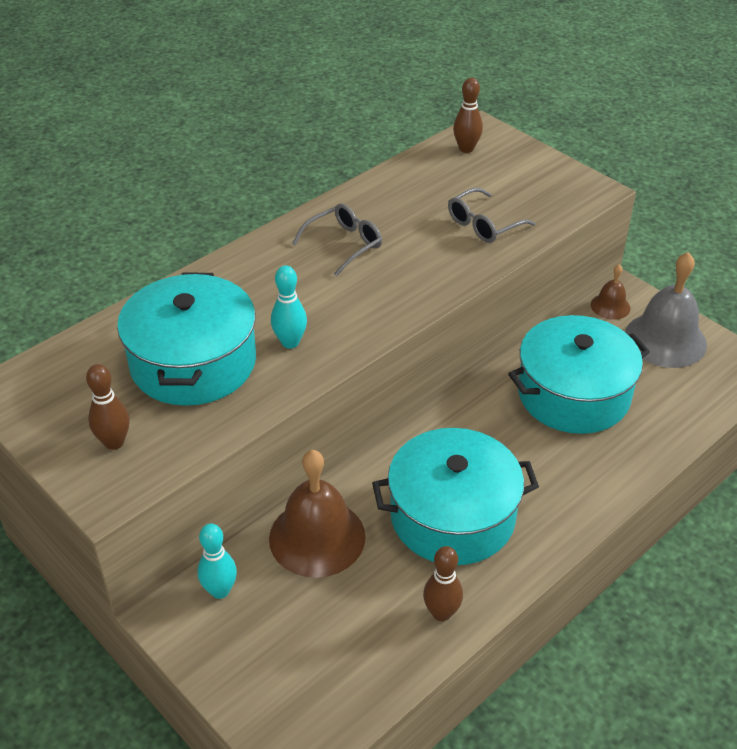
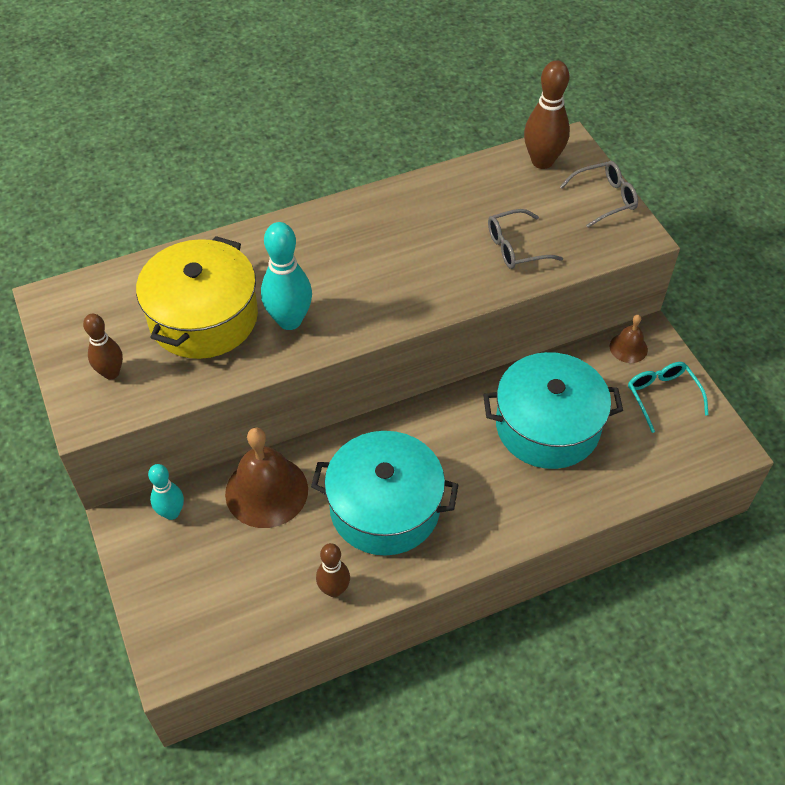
camera: 20 degrees right, 10 degrees up
turquoise pot [117,273,256,406] -> yellow pot [136,236,258,359]
turquoise bowling pin [271,265,307,349] -> turquoise bowling pin [261,222,312,330], size x1.57
grey glasses [292,203,382,276] -> grey glasses moved to [560,161,638,228]
brown bowling pin [453,78,483,153] -> brown bowling pin [524,60,570,169], size x1.57
grey bell [625,252,707,368] -> turquoise glasses [628,362,709,433]

